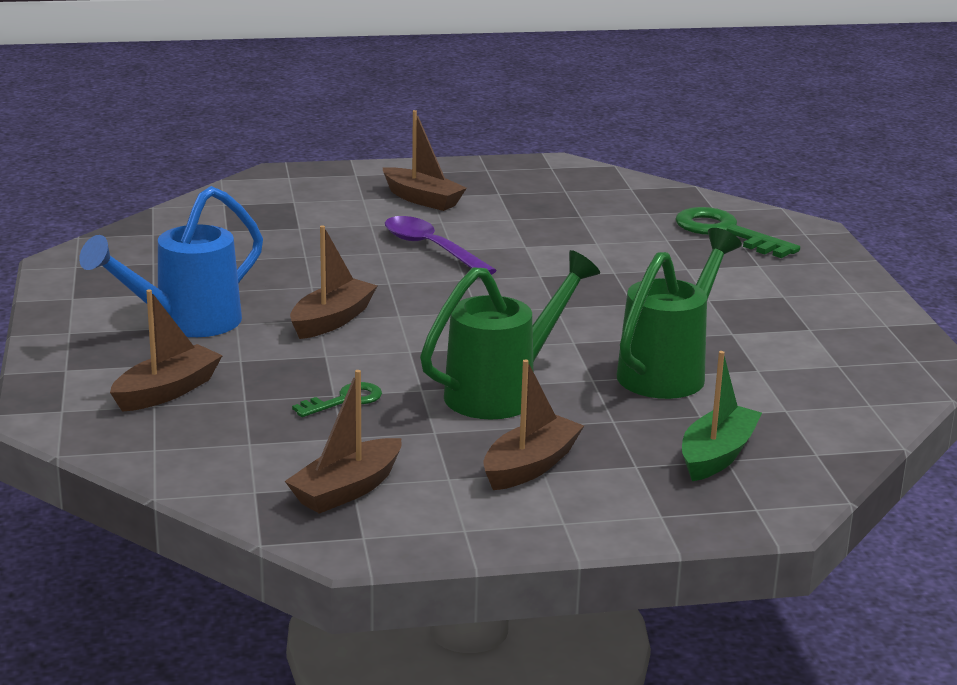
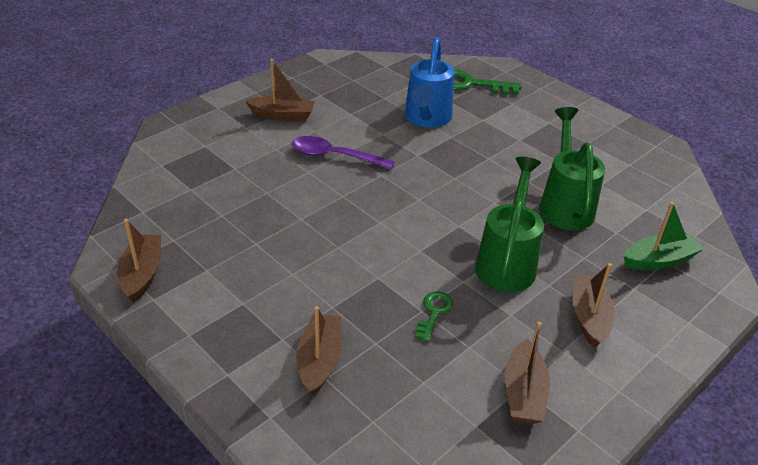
camera: 35 degrees left, 15 degrees up
blue watering can [79,186,263,337] -> blue watering can moved to [405,37,454,128]
brown boat [290,225,377,339] -> brown boat moved to [117,219,161,303]
green boat [682,351,762,481] -> green boat turned 75 degrees clockwise [623,202,703,270]

